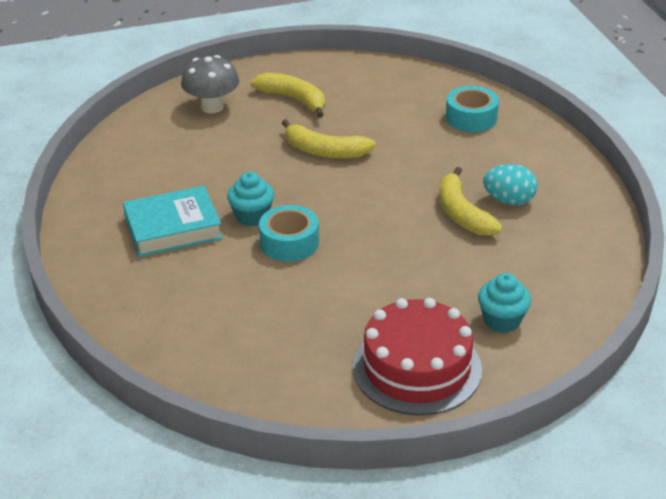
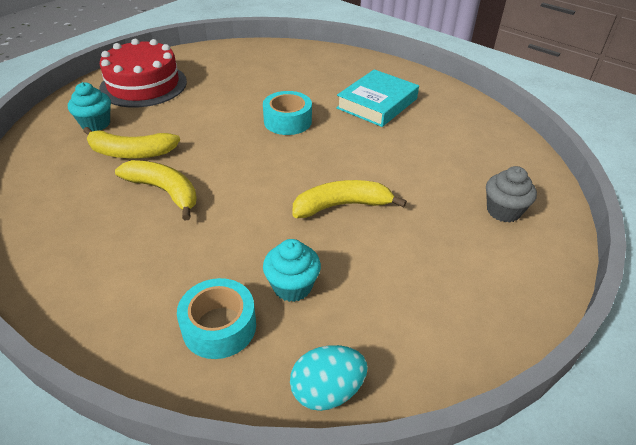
camera: 145 degrees right, 5 degrees up
grey mushroom [181,55,239,113] -> grey cupcake [486,166,537,223]
turquoise cupcake [227,172,274,226] -> turquoise cupcake moved to [263,239,321,302]
yellow banana [251,73,325,118] -> yellow banana moved to [83,127,180,159]
turquoise egg [483,164,538,205] -> turquoise egg moved to [290,345,368,411]

